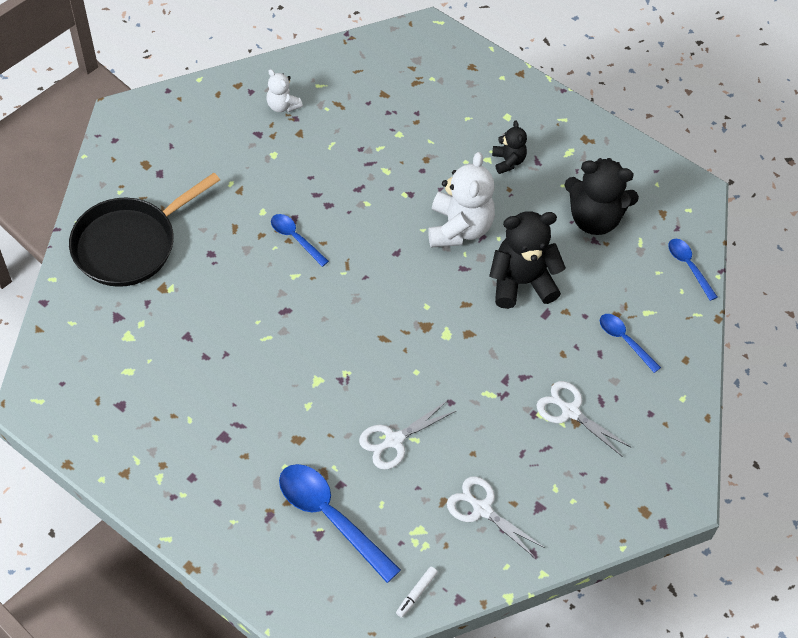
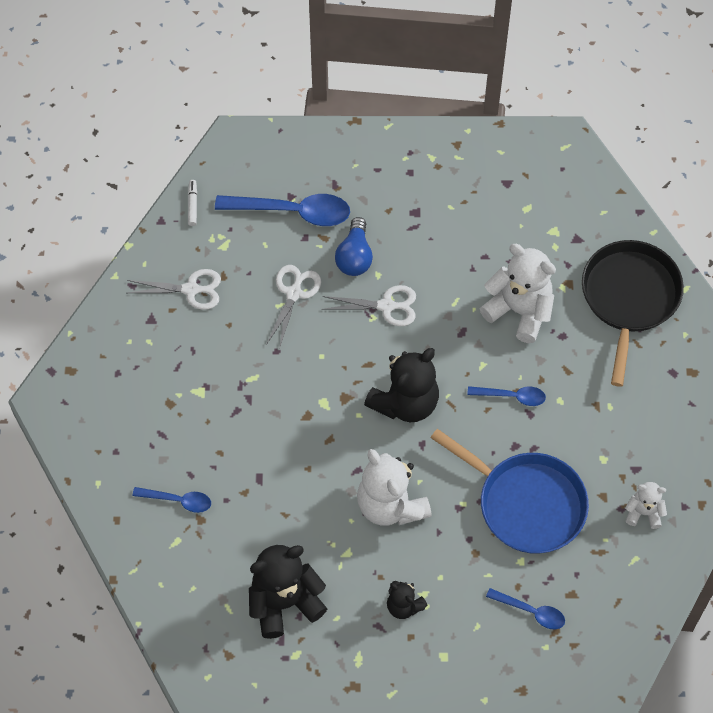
camera: 145 degrees right, 5 degrees up
black teddy bear [489,211,566,309] -> black teddy bear moved to [364,348,439,422]
white scissors [536,381,632,457] -> white scissors moved to [322,285,416,326]
blue spoon [668,239,717,301] -> blue spoon moved to [486,588,565,629]
none -> blue light bulb [335,217,373,276]
none -> blue pan [431,429,589,554]
none -> white teddy bear [479,244,556,343]

